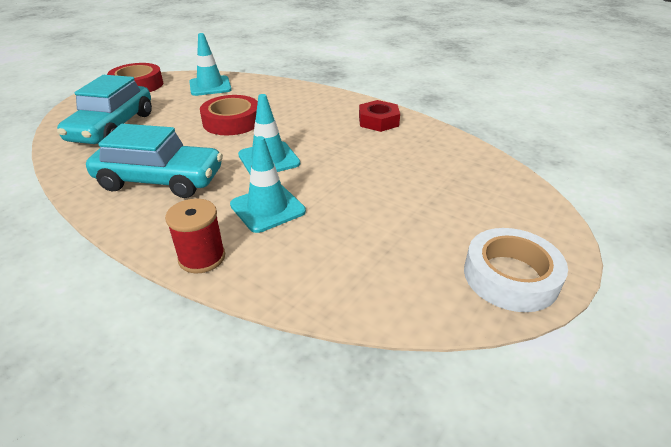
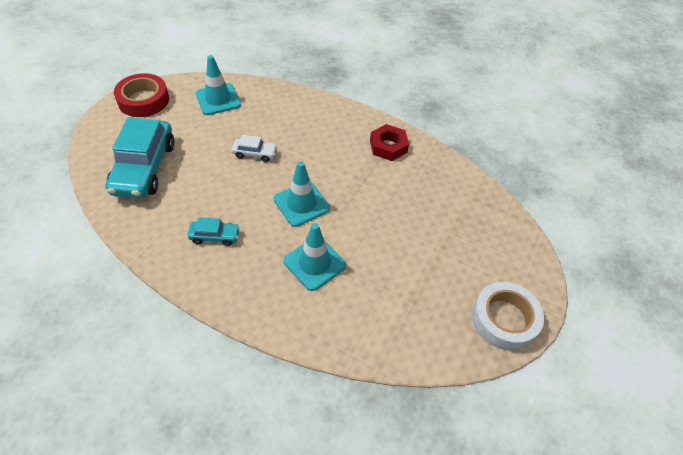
camera: 10 degrees left, 15 degrees up
turquoise car [86,124,223,198] -> turquoise car [188,217,240,246], size x0.46
red spool [165,199,225,274] -> none
red tape [200,95,258,135] -> white car [232,135,277,162]

